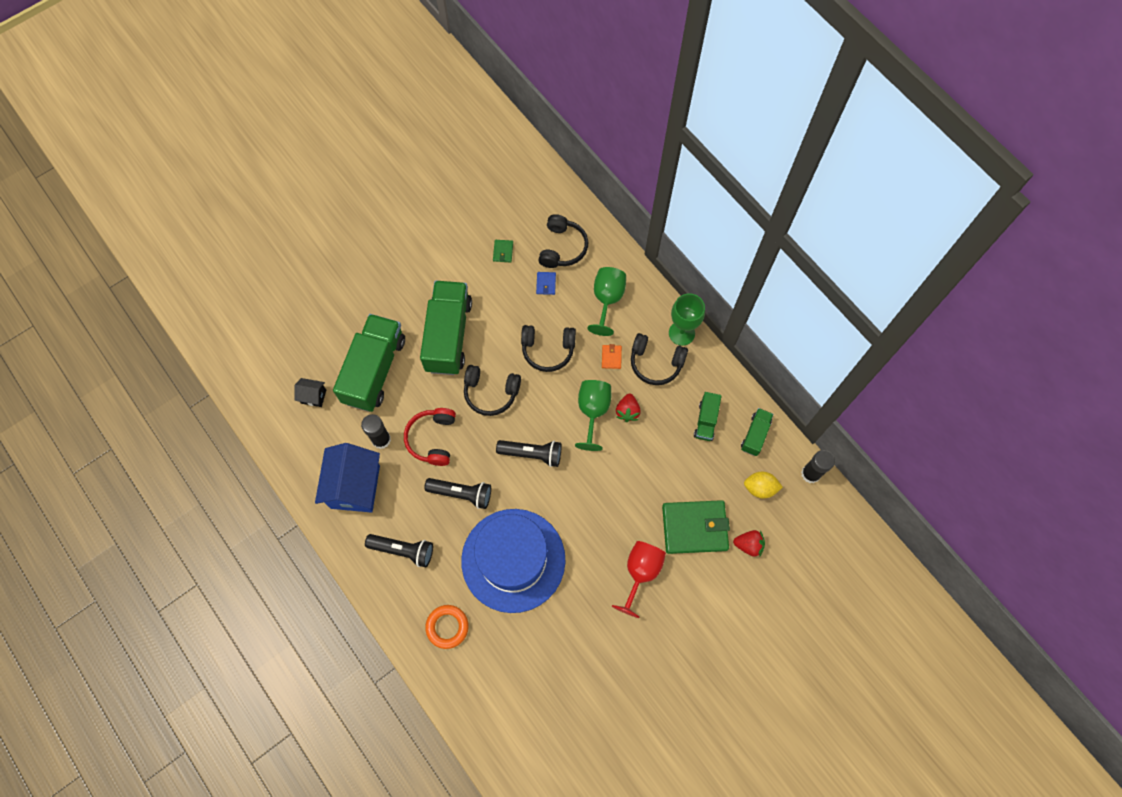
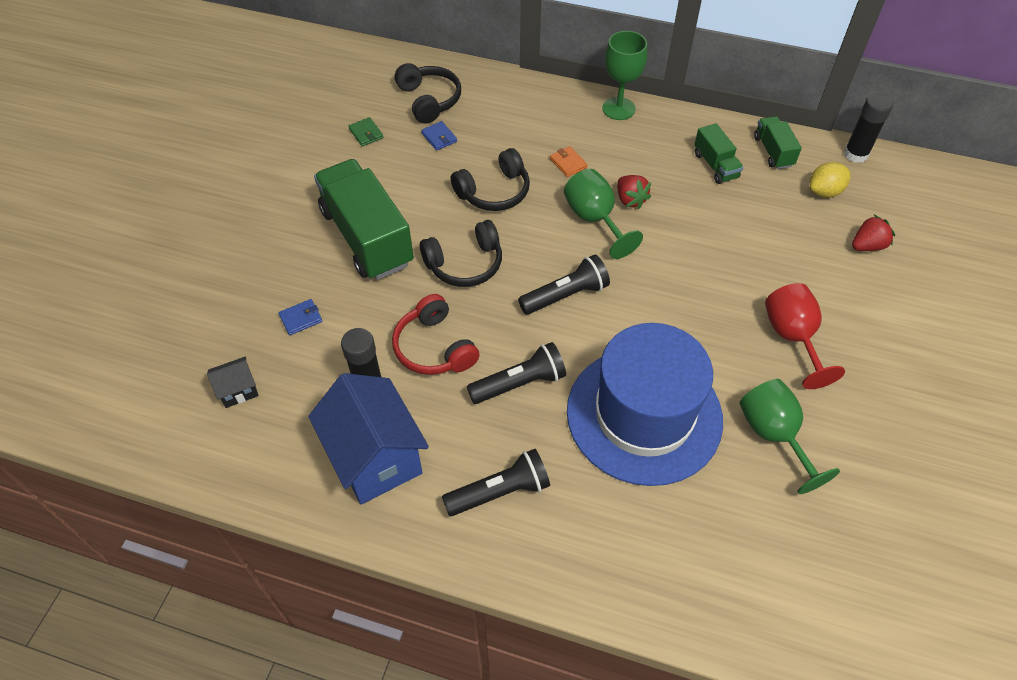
camera: 35 degrees left, 15 degrees down
green truck [333,314,405,412] -> blue wallet [278,299,322,335]
orange ring [425,605,469,649] -> none
green goblet [587,267,626,336] -> green goblet moved to [740,379,840,494]
black headphones [631,333,688,385] -> none
green wallet [662,500,730,554] -> none

